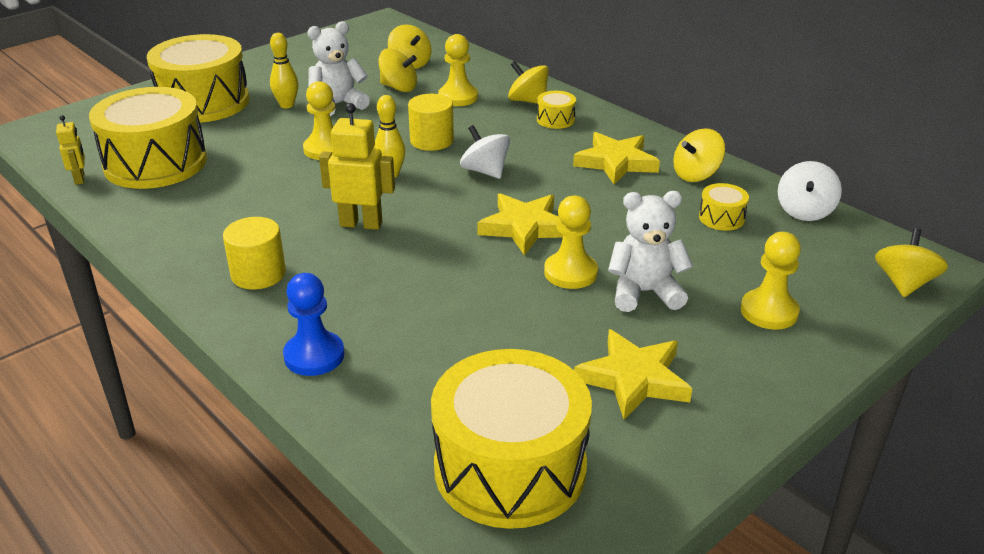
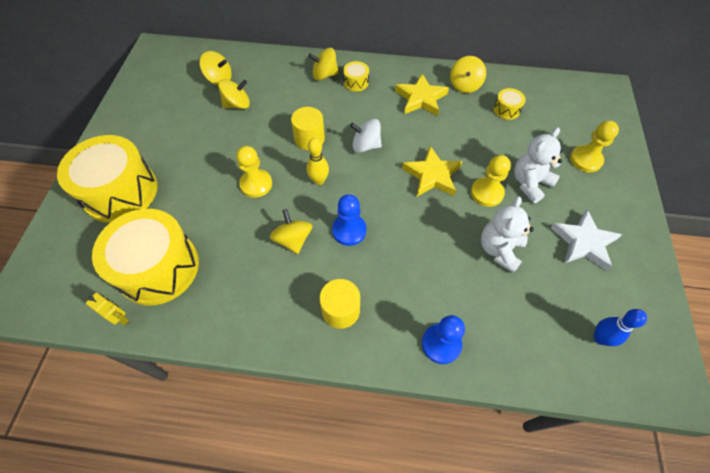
camera: 40 degrees left, 25 degrees up
yellow bowling pin [270,33,299,108] -> none
white teddy bear [307,21,370,117] -> white teddy bear moved to [481,196,534,273]
yellow robot [319,103,395,230] -> blue pawn [332,194,366,246]
yellow drum [431,349,592,529] -> blue bowling pin [593,309,647,346]
yellow pawn [438,34,478,106] -> none
yellow star [574,329,692,420] -> white star [551,210,622,271]
white spinning top [778,161,842,221] -> none
yellow spinning top [875,228,948,297] -> yellow spinning top moved to [270,209,312,254]

